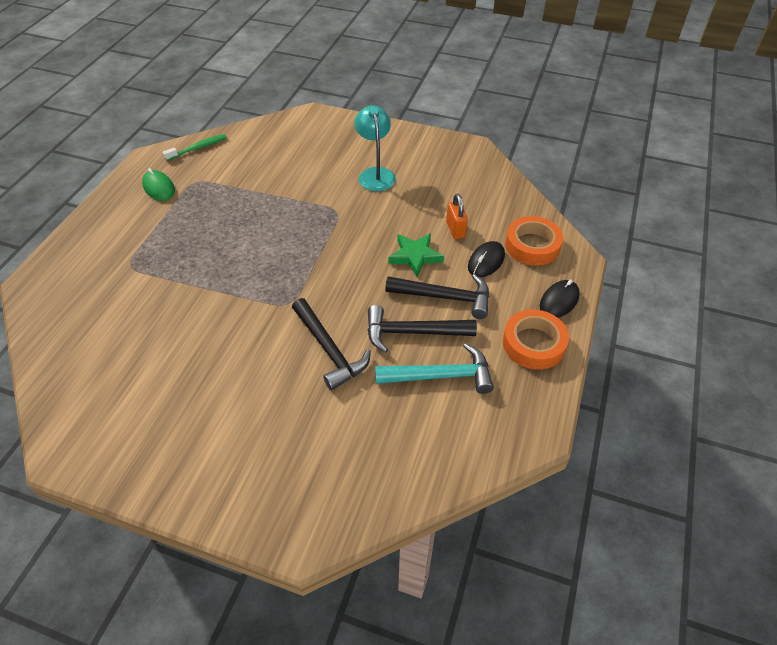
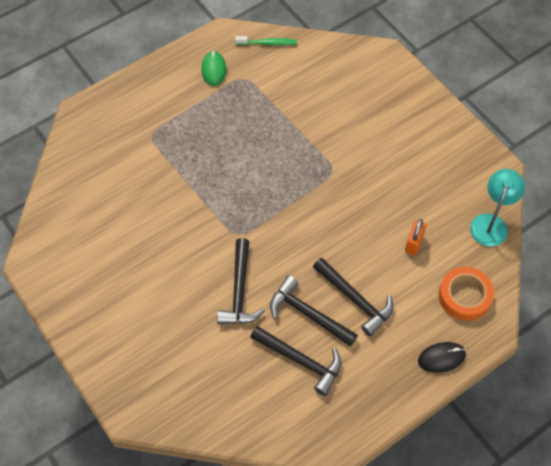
camera: 35 degrees right, 10 degrees up
turquoise lamp [354,105,396,191] -> turquoise lamp moved to [470,169,525,247]
turquoise hammer [375,343,494,394] -> black hammer [250,326,342,396]
green star [388,234,444,277] -> none
black mouse [468,241,505,277] -> none
orange tape [503,309,569,370] -> none

